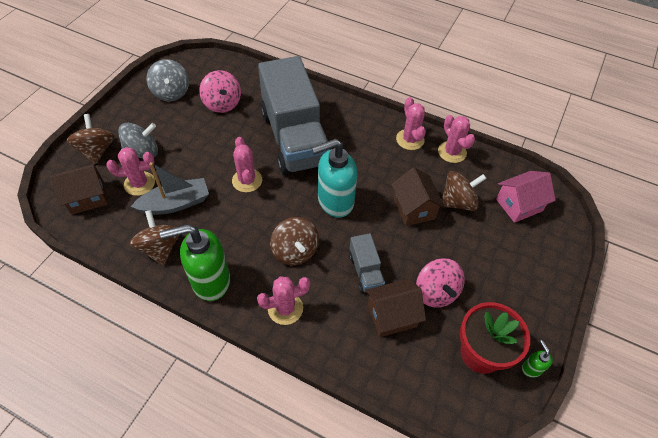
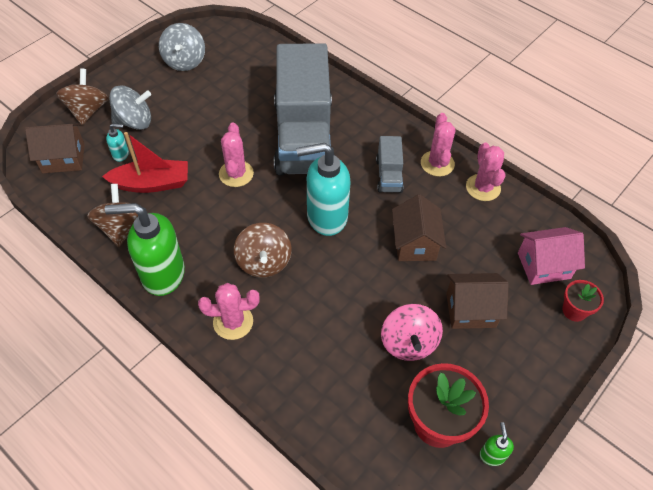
camera: 15 degrees right, 0 degrees up
pink cactus [106,147,155,196] -> turquoise soap dispenser [106,124,129,162]
grey boat [131,162,209,215] -> red boat [102,132,188,193]
pink spinning top [199,70,241,113] -> none
grey truck [349,233,385,293] -> grey truck moved to [376,136,404,193]
brown house [366,279,426,337] -> brown house moved to [446,273,509,329]
brown spinning top [442,171,487,211] -> none
none -> red flower pot [562,280,604,322]

